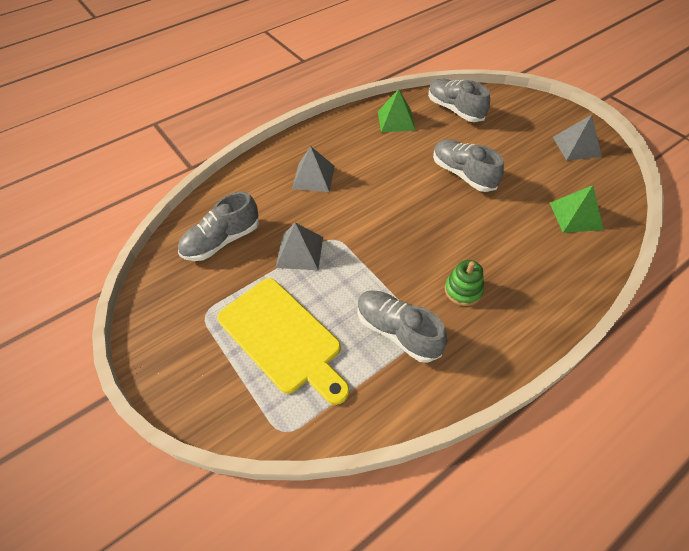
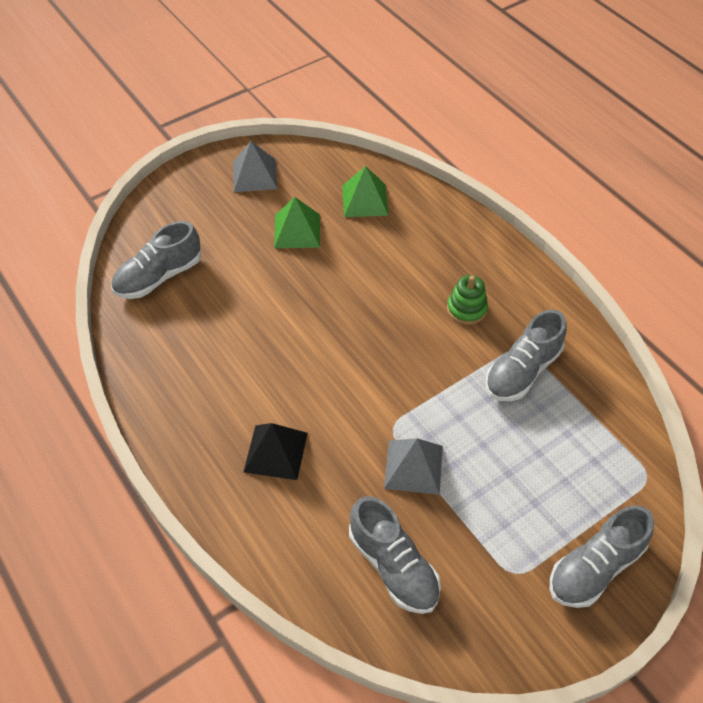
camera: 90 degrees left, 0 degrees up
yellow cutting board [218,278,350,405] -> none
grey pyramid [292,146,335,192] -> black pyramid [243,423,308,480]
green pyramid [378,89,416,132] -> green pyramid moved to [274,197,320,248]
grey shoe [433,139,504,192] -> grey shoe moved to [550,505,654,608]

